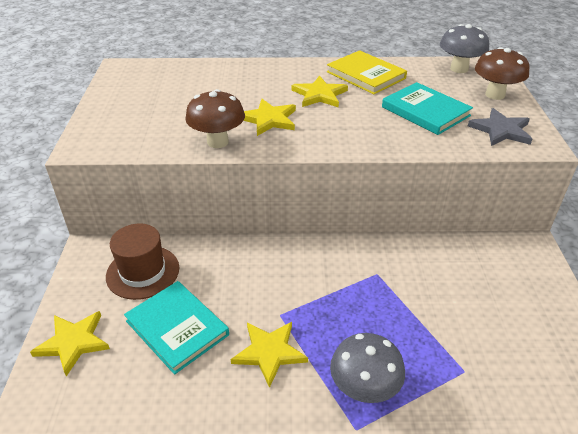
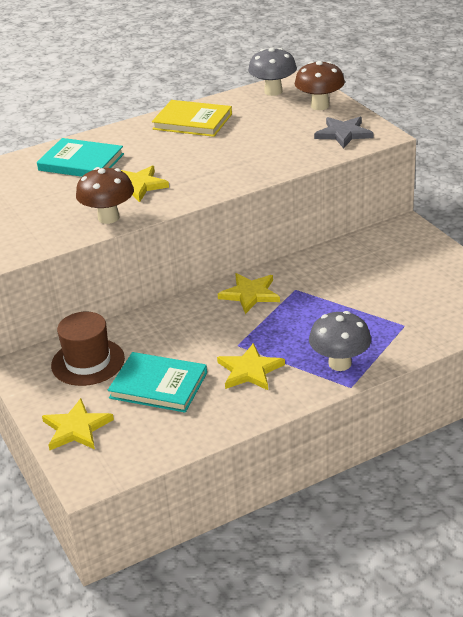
camera: 25 degrees left, 5 degrees down
yellow star [292,75,348,107] -> yellow star moved to [218,273,280,314]
turquoise book [382,82,473,135] -> turquoise book moved to [37,138,124,177]

